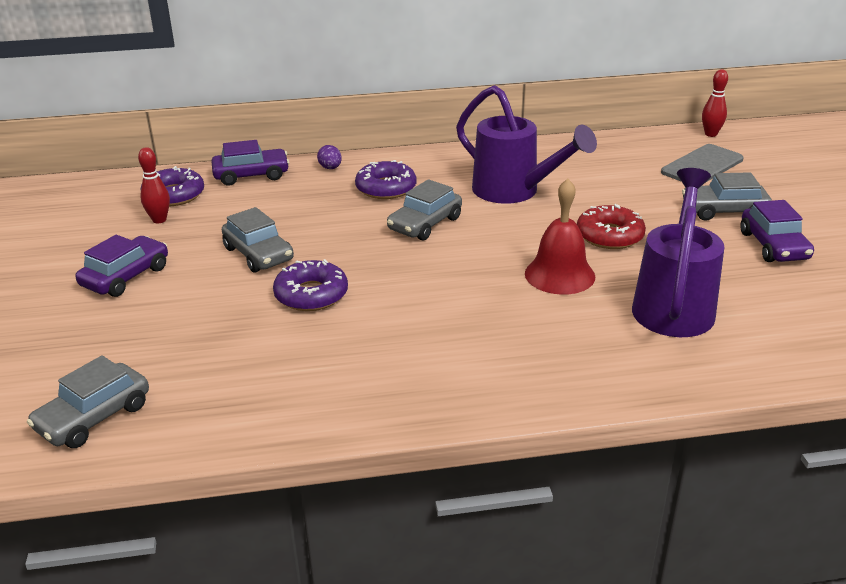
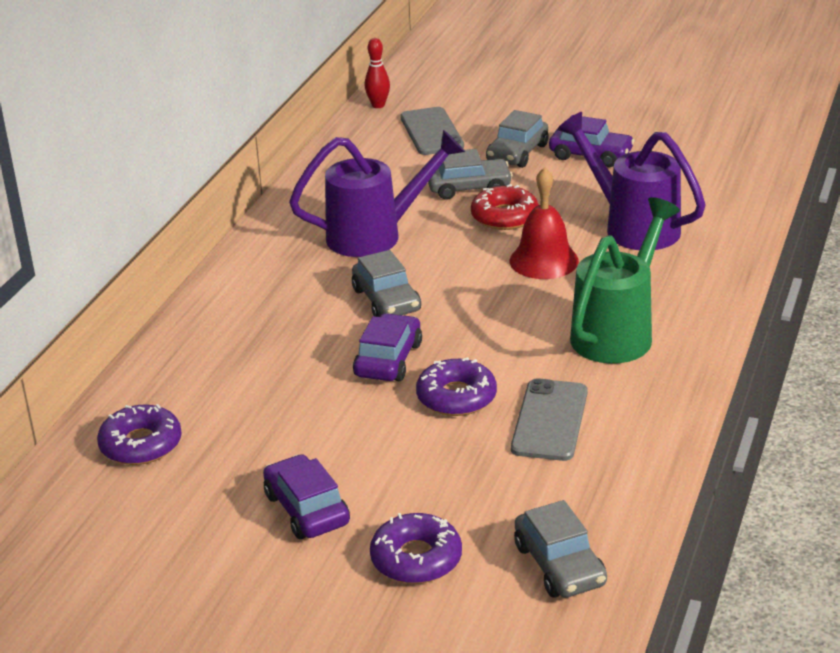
camera: 60 degrees left, 0 degrees up
red bowling pin [138,147,170,223] -> none
purple car [212,140,289,186] -> purple car moved to [353,313,422,381]
grey car [222,207,294,273] -> grey car moved to [428,149,513,200]
purple egg [317,145,342,169] -> none
purple donut [355,160,416,199] -> purple donut moved to [370,513,462,584]
none -> grey phone [511,378,588,461]
none -> green watering can [570,197,680,364]

